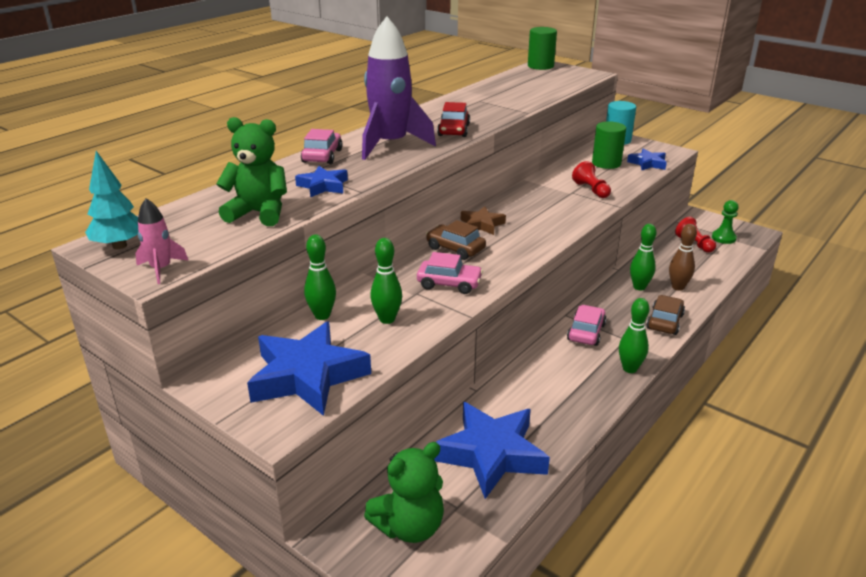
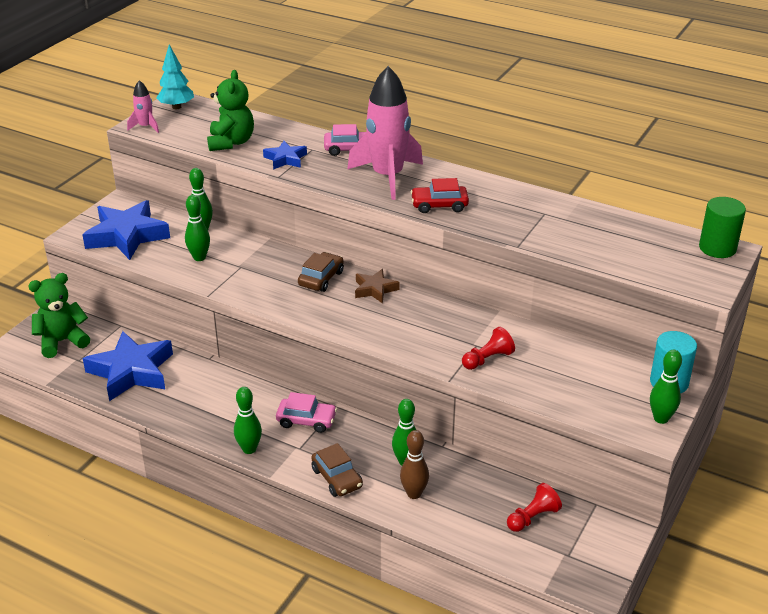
camera: 80 degrees right, 5 degrees up
purple rocket [362,16,436,160] -> pink rocket [347,66,423,200]
green teddy bear [364,442,444,543] -> green teddy bear turned 105 degrees clockwise [28,273,90,358]
pink car [417,252,483,294] -> none
green cylinder [592,121,626,169] -> none
blue star [627,148,667,170] -> none
brown car [646,295,685,335] -> brown car turned 45 degrees clockwise [311,443,363,497]
green pawn [712,200,739,244] -> none
none -> green bowling pin [650,350,682,424]

